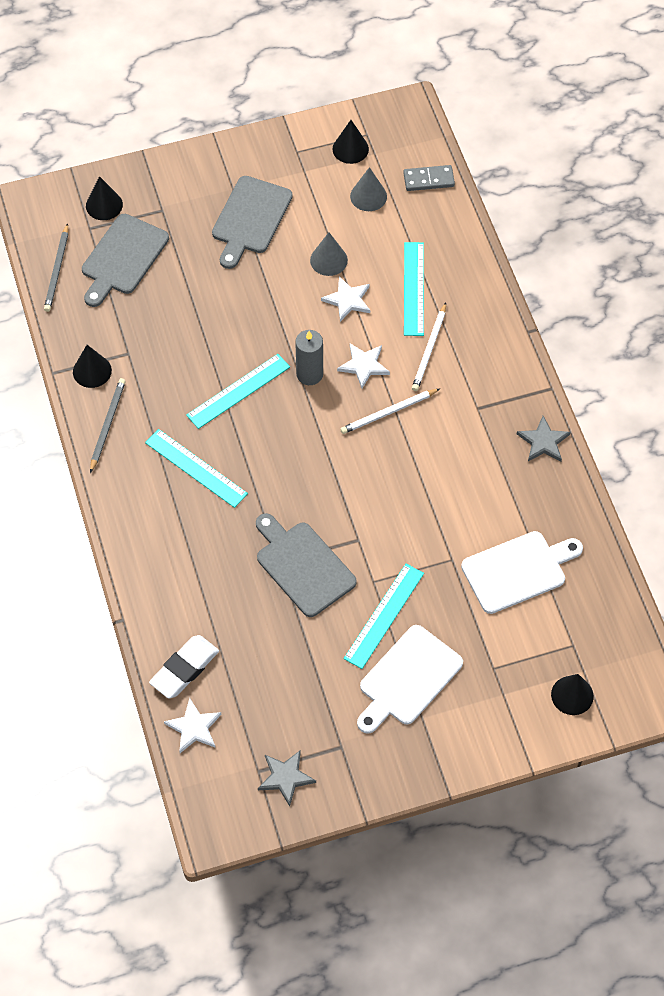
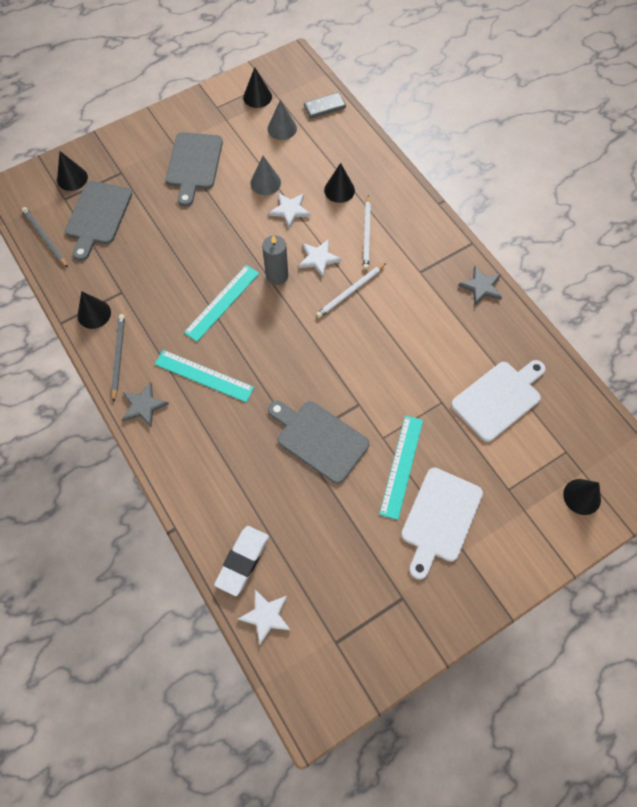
camera: 15 degrees left, 5 degrees up
grey pencil [44,223,68,312] -> grey pencil turned 150 degrees clockwise [22,207,68,268]
grey star [258,750,316,806] -> grey star moved to [122,382,169,427]
turquoise ruler [404,242,424,336] -> black cone [324,163,355,203]

